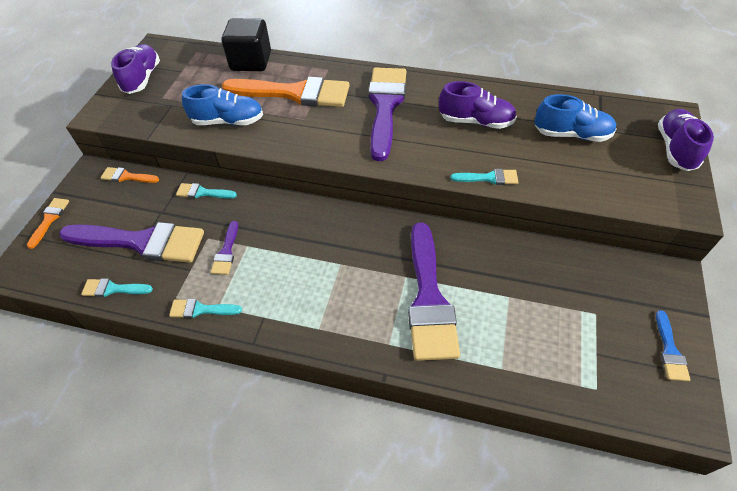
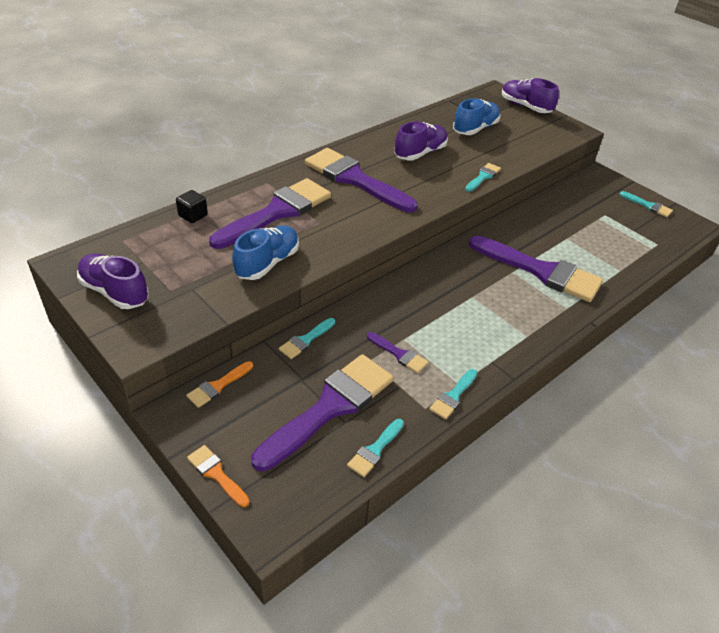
camera: 60 degrees left, 10 degrees down
black cube [222,18,271,71] -> black cube [176,190,208,223], size x0.50
orange brush [222,77,350,107] -> purple brush [209,178,331,249]
blue brush [656,310,690,381] -> turquoise brush [620,191,673,217]

